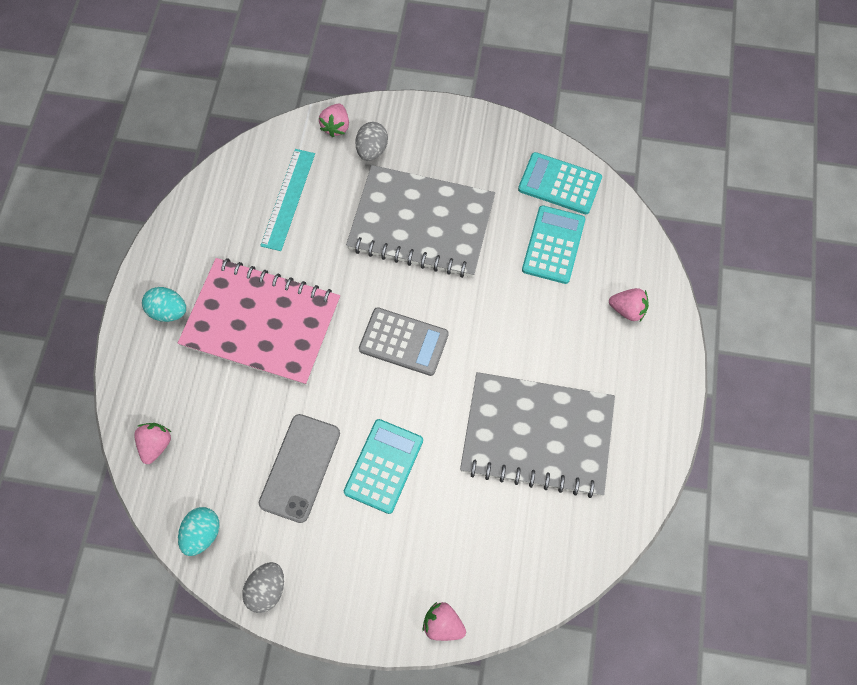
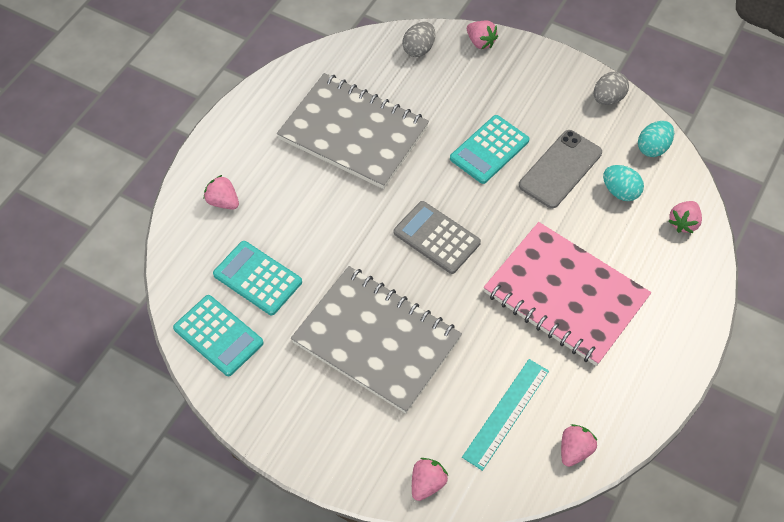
camera: 160 degrees left, 10 degrees down
turquoise egg [142,287,186,322] -> turquoise egg moved to [603,165,644,201]
grey egg [355,122,388,161] -> grey egg moved to [402,22,435,57]
turquoise calculator [522,205,585,284] -> turquoise calculator turned 90 degrees clockwise [213,241,302,315]
none -> pink strawberry [561,424,598,467]

